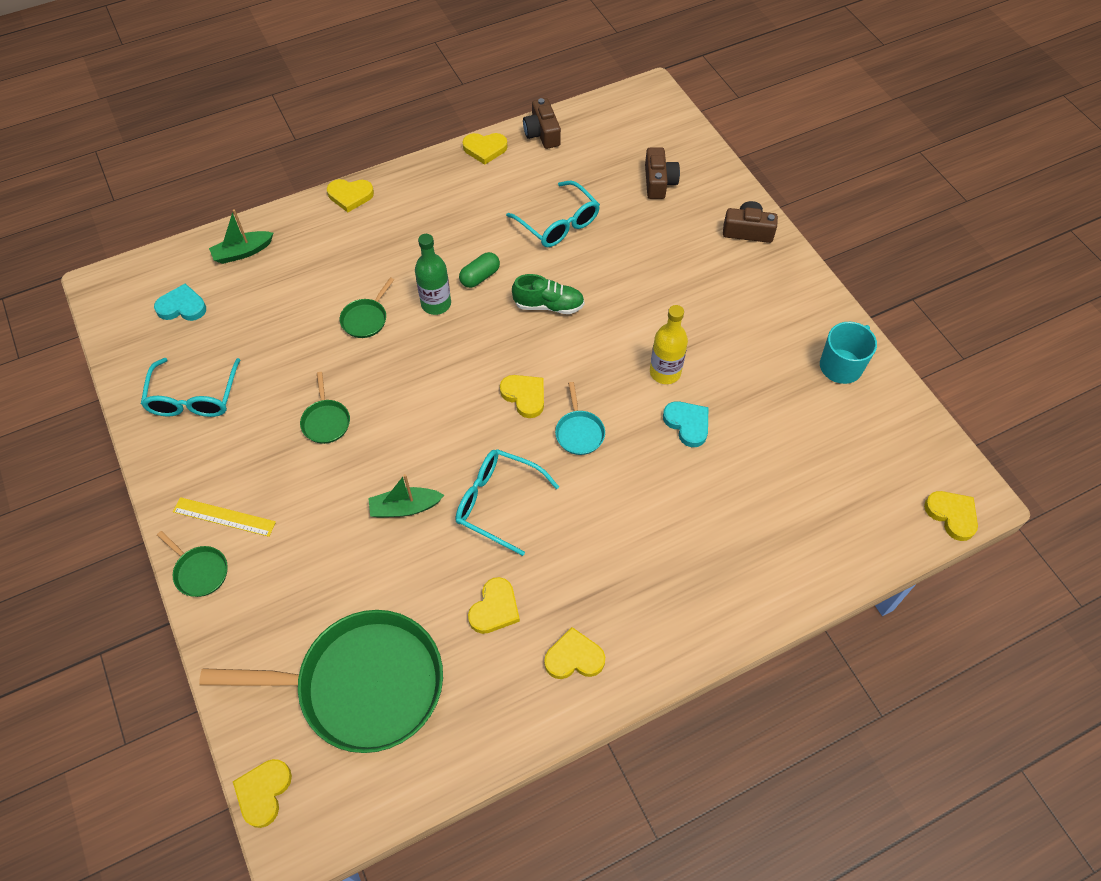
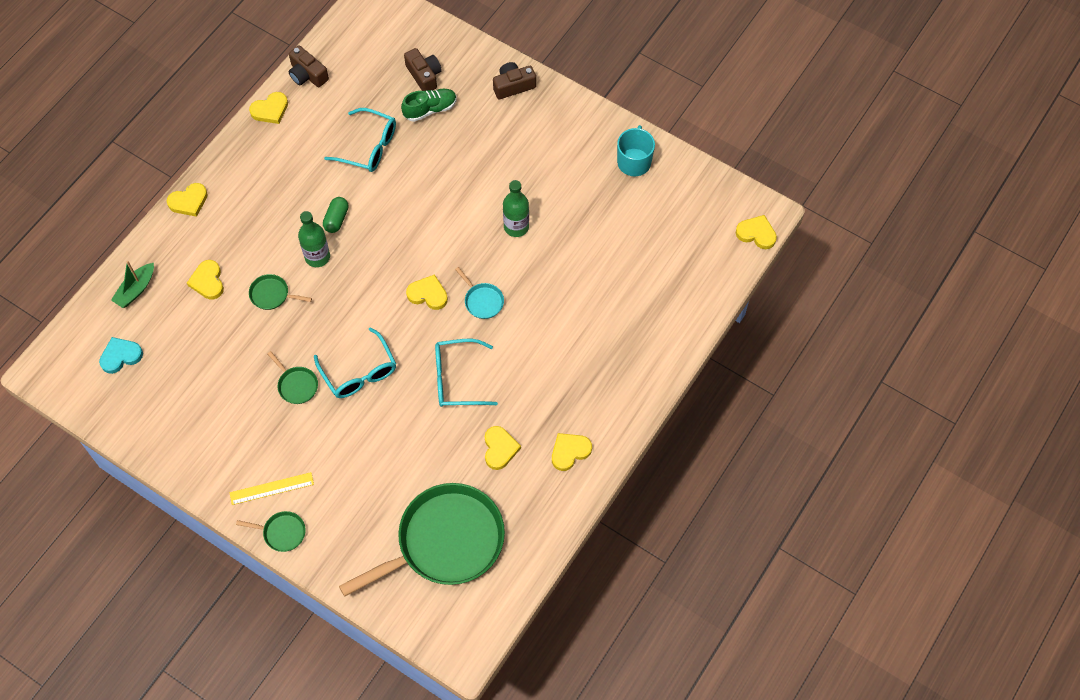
camera: 30 degrees left, 5 degrees up
turquoise glasses [141,358,240,417] -> turquoise glasses moved to [314,327,396,398]
yellow heart [233,759,292,828] -> yellow heart moved to [187,260,224,300]
green pan [340,277,394,338] -> green pan turned 105 degrees clockwise [249,274,312,310]
green boat [368,474,444,518] -> none
green shoe [512,274,584,314] -> green shoe moved to [401,89,457,122]
yellow bottle [650,305,688,384] -> green bottle [503,180,529,237]
turquoise heart [663,401,708,447] -> none

